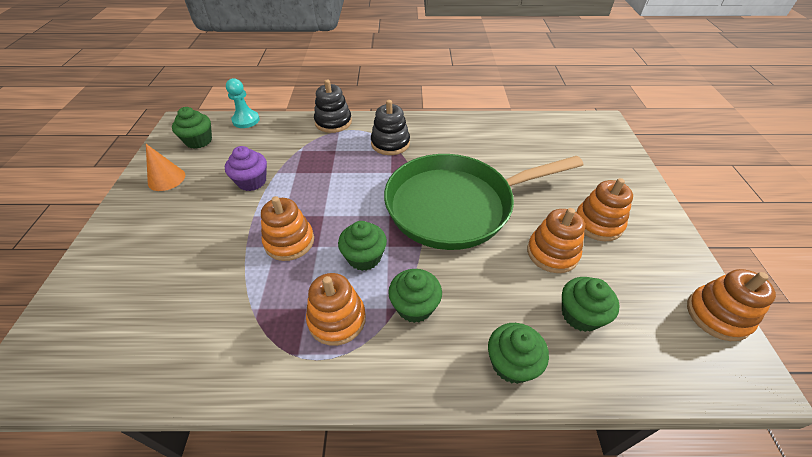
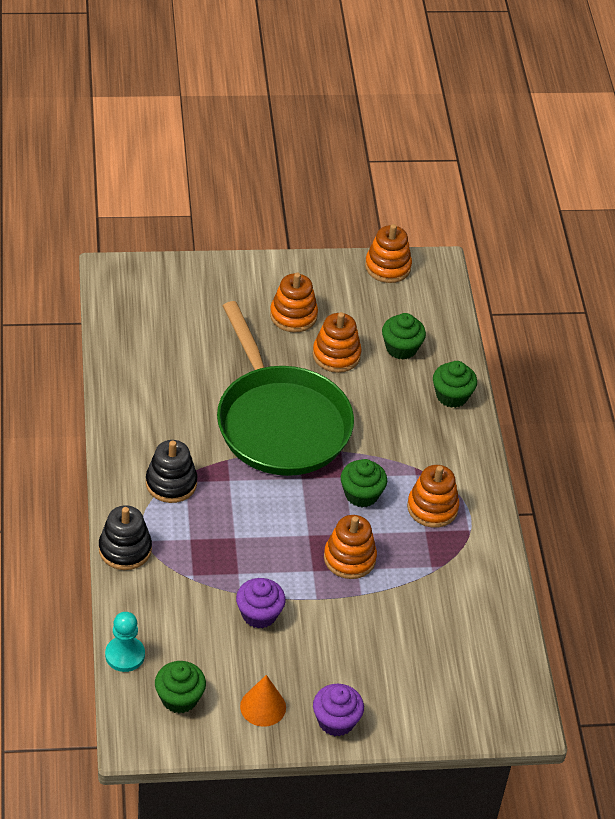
camera: 100 degrees left, 0 degrees up
green cupcake [388,269,442,323] -> none
none -> purple cupcake [313,684,364,736]

